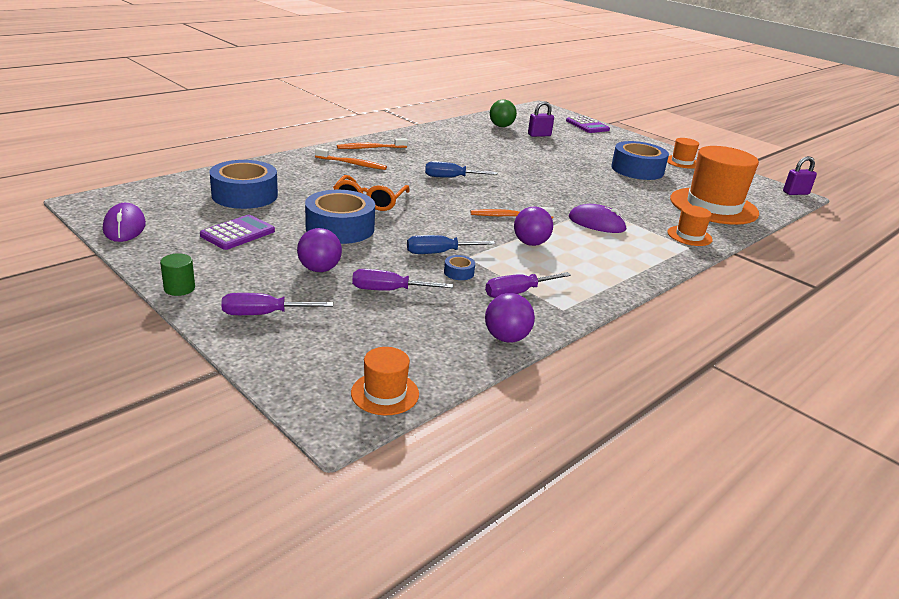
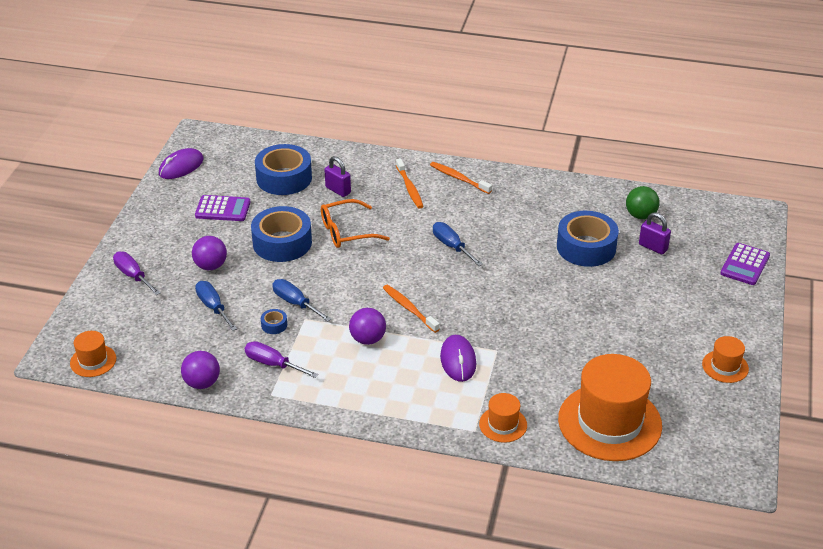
camera: 60 degrees right, 10 degrees up
green cylinder [160,253,195,296] -> none
purple screwdriver [352,269,453,290] -> blue screwdriver [195,281,237,331]
blue tape [611,141,669,180] -> blue tape moved to [557,211,619,267]
purple padlock [783,156,817,195] -> purple padlock moved to [324,156,351,197]

